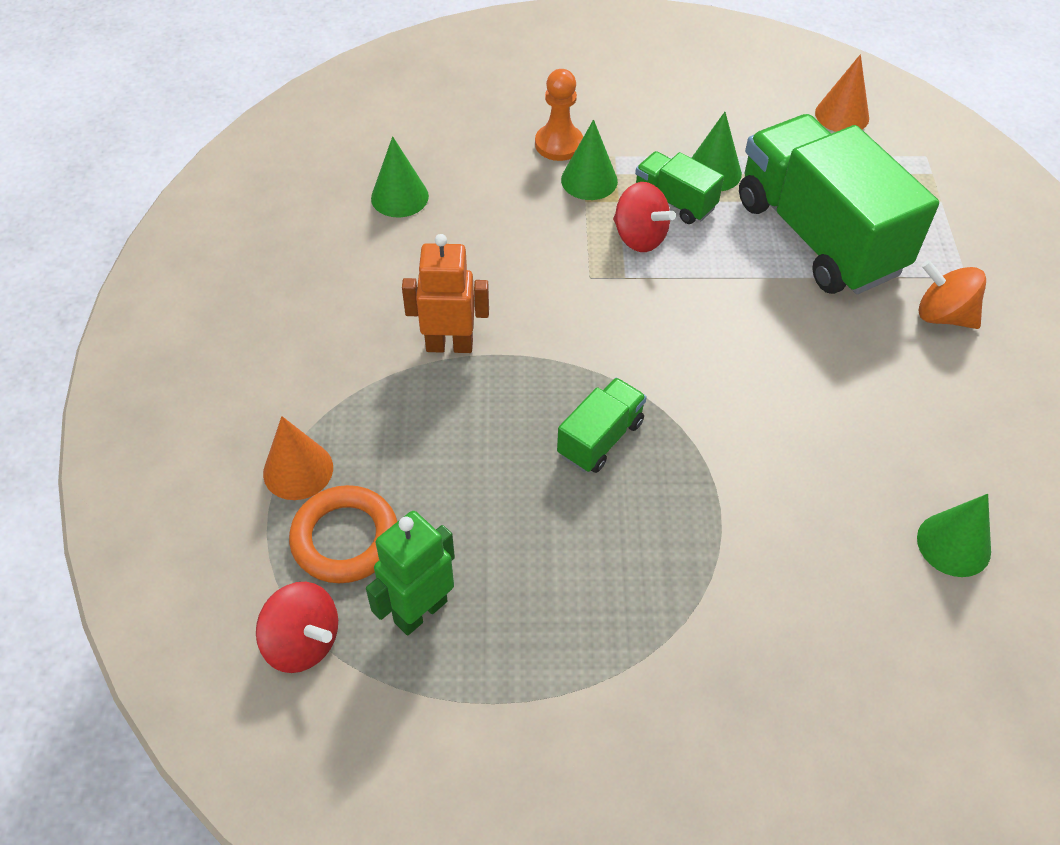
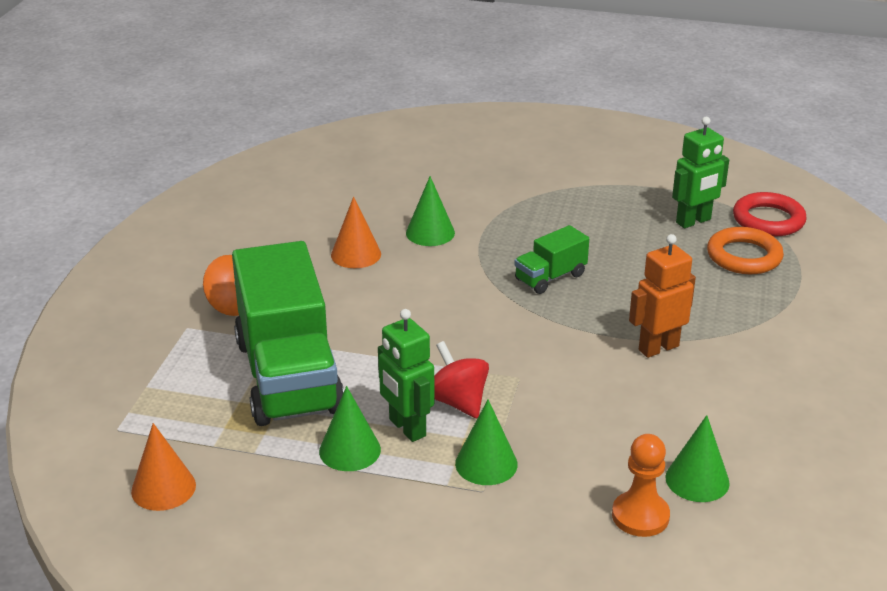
camera: 165 degrees left, 20 degrees down
red spinning top [256,582,338,673] -> red ring [733,192,807,237]
orange cone [263,416,333,500] -> orange cone moved to [331,196,381,268]
orange robot [402,234,489,353] -> orange robot turned 135 degrees clockwise [629,234,696,358]
orange pawn [535,69,583,161] -> orange pawn moved to [612,434,670,537]
green truck [635,151,724,224] -> green robot [378,309,434,442]
green cone [917,494,991,577] -> green cone moved to [406,176,455,246]

